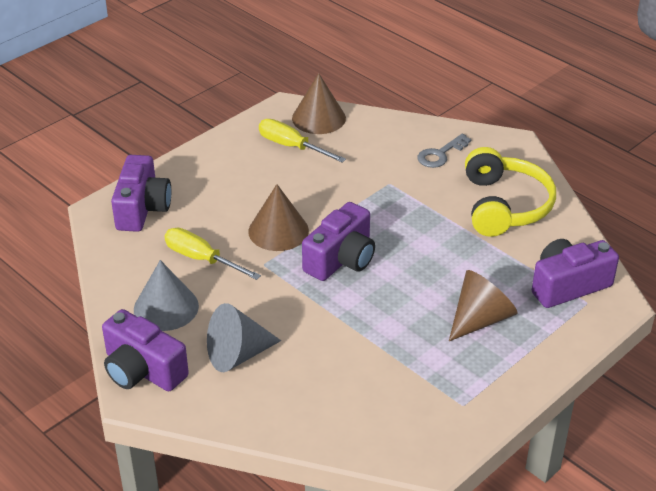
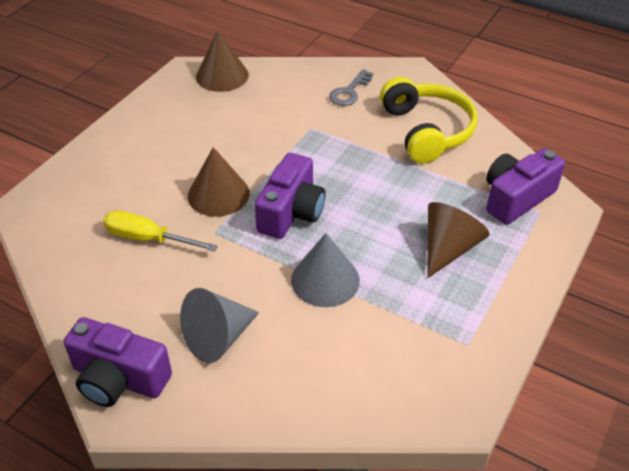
camera: 15 degrees left, 5 degrees up
purple camera [111,155,171,232] -> none
grey cone [134,260,199,331] -> grey cone moved to [291,233,360,307]
yellow screwdriver [259,119,346,163] -> none

